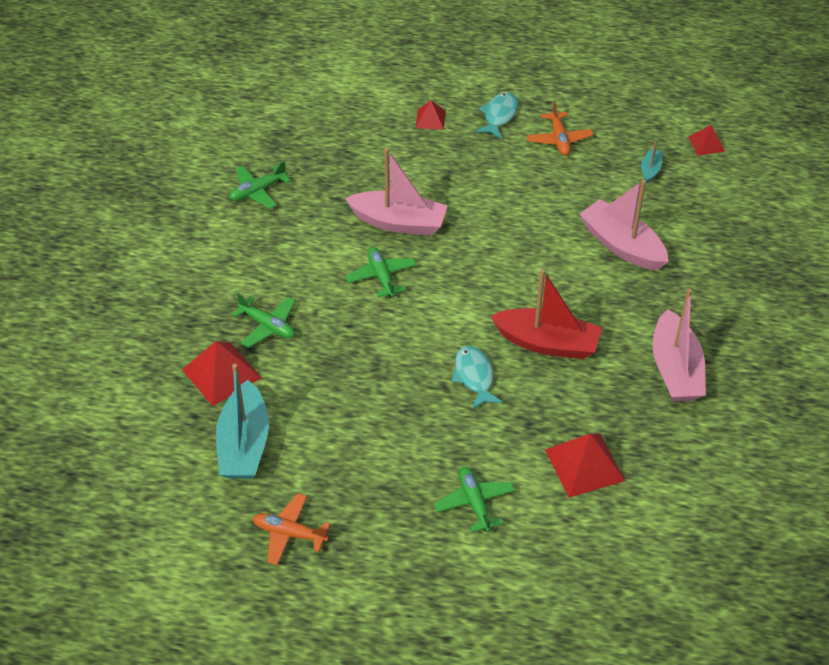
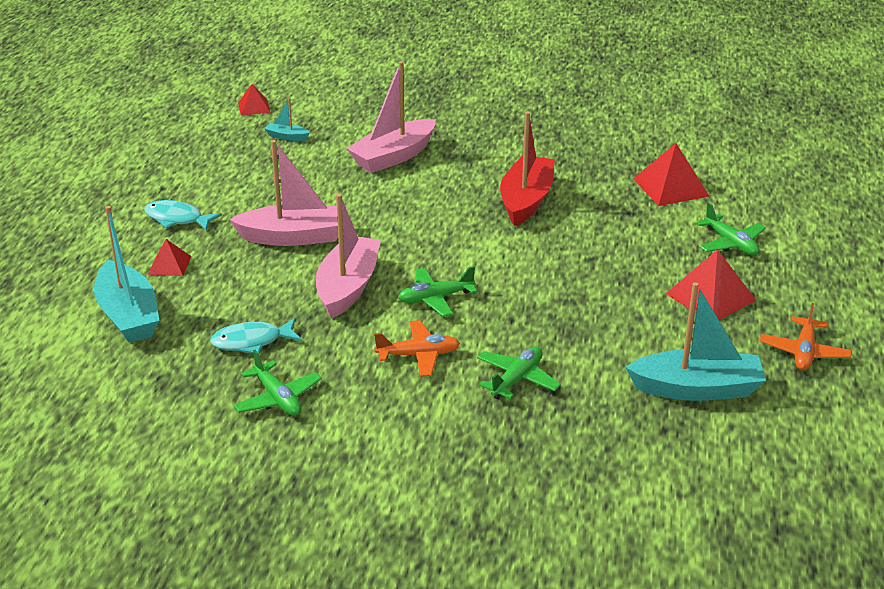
camera: 90 degrees left, 15 degrees down
red pyramid [182,341,261,406] -> red pyramid moved to [665,249,757,320]
green plane [434,467,515,532] -> green plane turned 105 degrees counterclockwise [696,203,766,255]
turquoise fish [451,346,503,409] -> turquoise fish moved to [210,318,302,354]
orange plane [527,101,593,156] -> orange plane moved to [374,320,460,377]
pink boat [652,289,706,402] -> pink boat moved to [229,140,346,246]
none -> turquoise boat [94,206,160,343]

